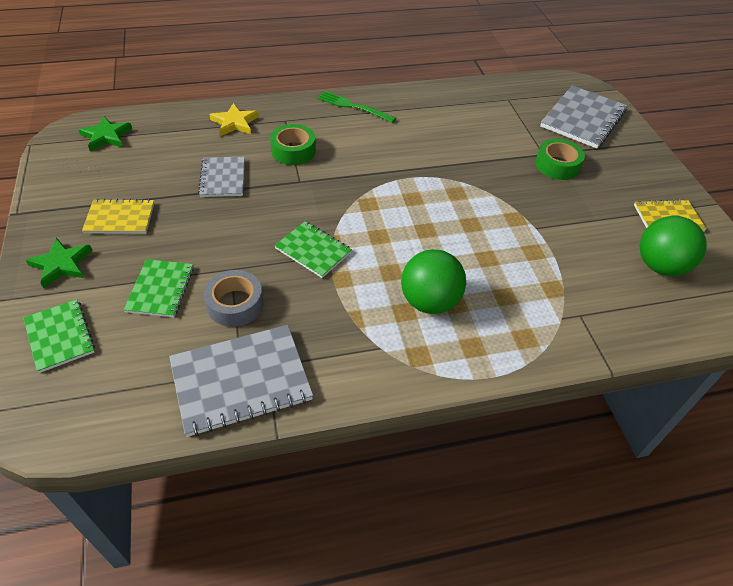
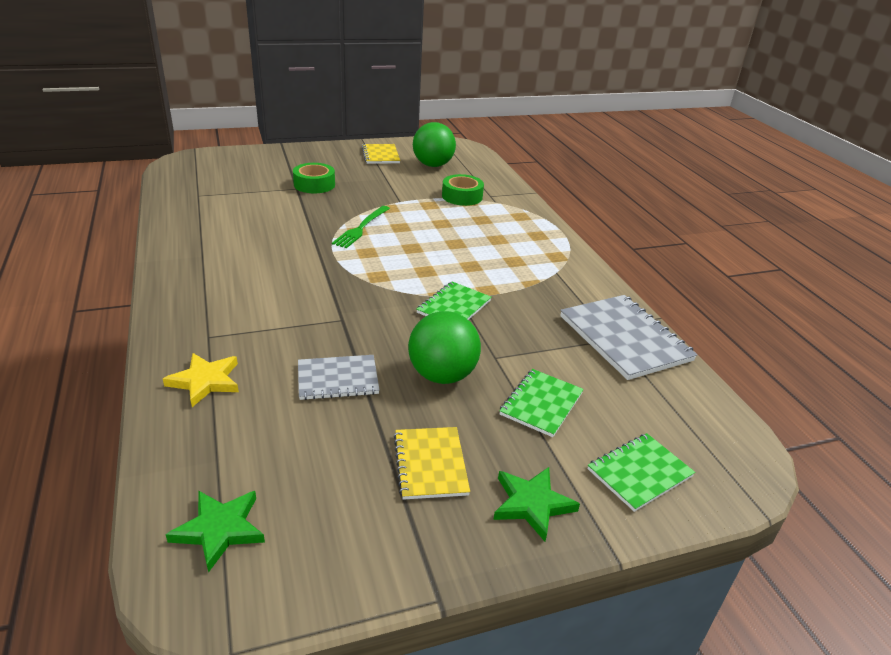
camera: 95 degrees left, 15 degrees down
green notebook [124,259,194,317] -> green notebook turned 60 degrees counterclockwise [499,369,584,437]
grey tape [204,270,263,327] -> none
green tape [270,124,316,165] -> green tape moved to [442,174,484,206]
green fork [317,91,396,123] -> green fork moved to [332,206,390,248]
green ball [401,249,466,314] -> green ball moved to [408,311,481,384]
grey notebook [540,85,627,149] -> none

